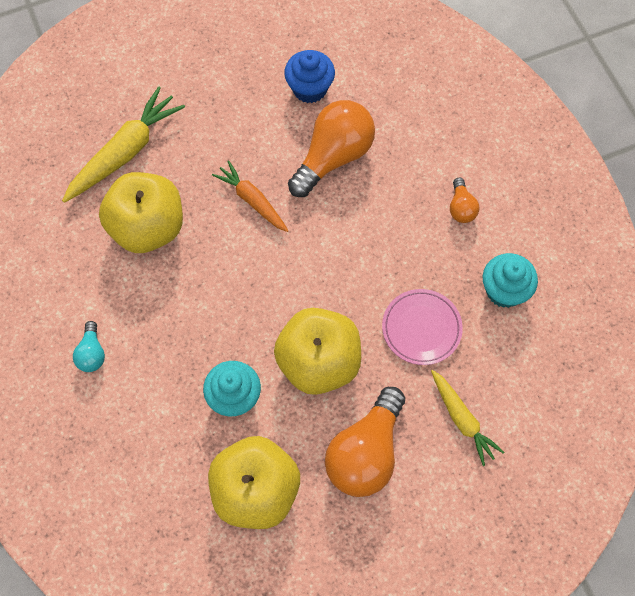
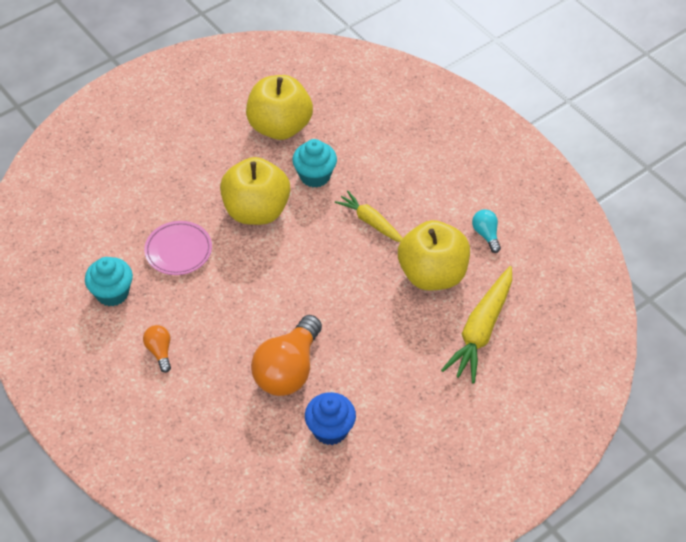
camera: 165 degrees right, 15 degrees down
turquoise light bulb [73,321,105,372] -> turquoise light bulb moved to [472,209,501,253]
orange carrot [212,160,289,232] -> none
orange light bulb [325,387,405,497] -> none
yellow carrot [431,370,504,466] -> yellow carrot moved to [335,191,403,242]

